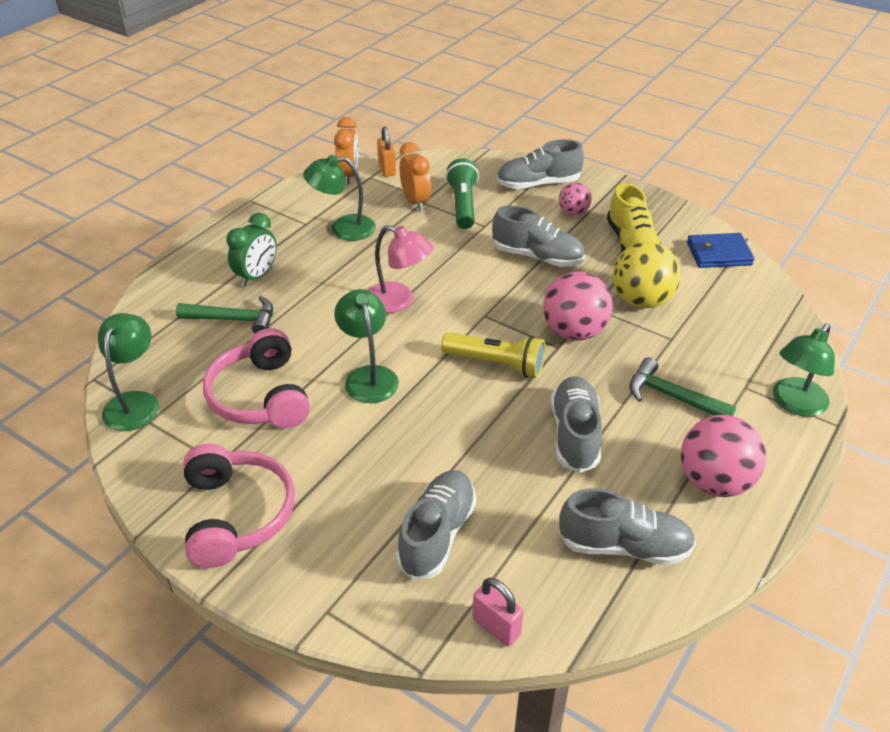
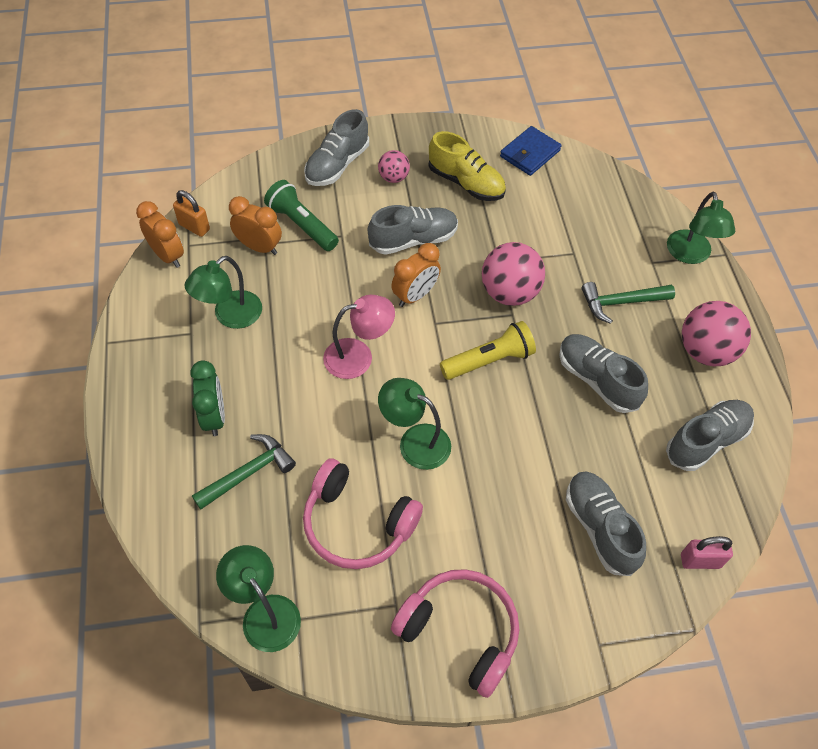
camera: 45 degrees left, 15 degrees up
yellow ball [613,242,681,308] -> none
none -> orange clock [391,243,441,307]

